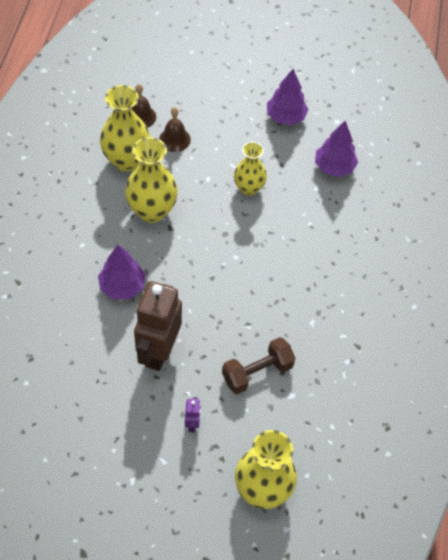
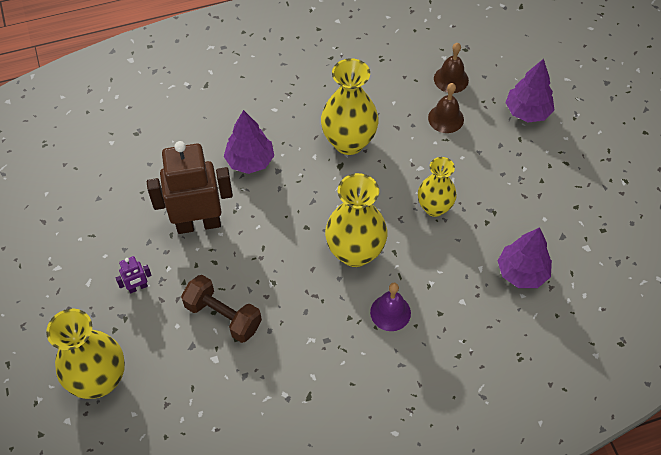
camera: 65 degrees right, 0 degrees up
yellow vase [100,85,150,172] -> yellow vase moved to [325,173,387,267]
purple tree [267,69,308,125] -> purple tree moved to [505,59,554,123]
none -> purple bell [370,283,411,331]

